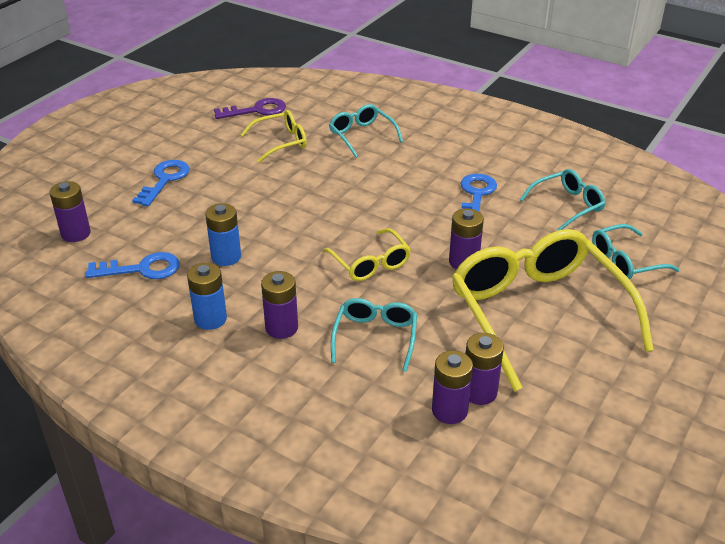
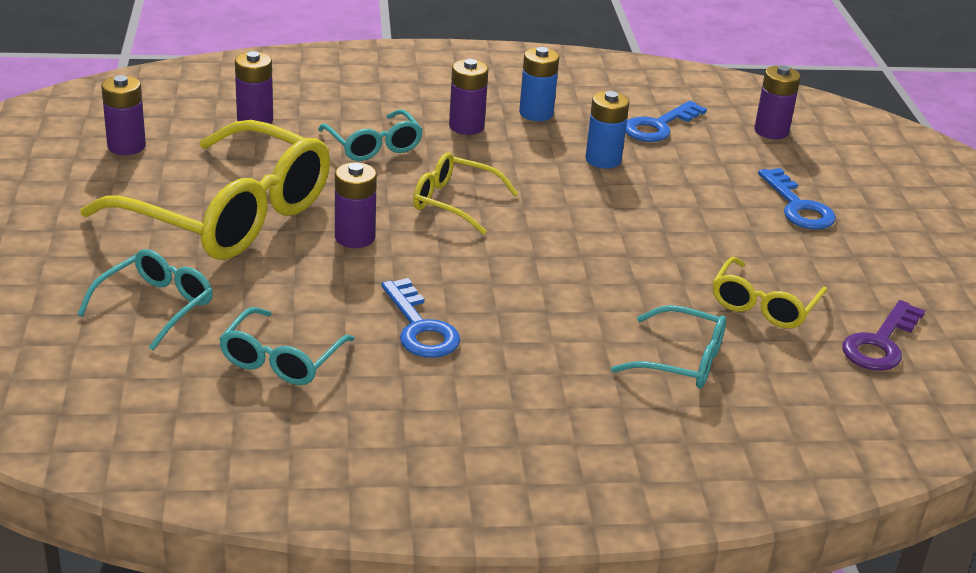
camera: 140 degrees right, 5 degrees down
purple battery [466,333,504,405] -> purple battery moved to [101,75,146,155]

